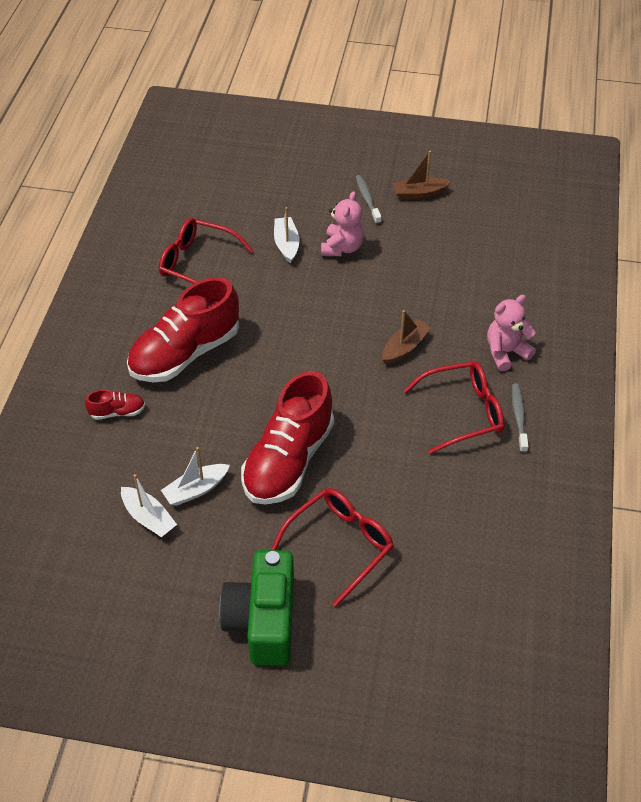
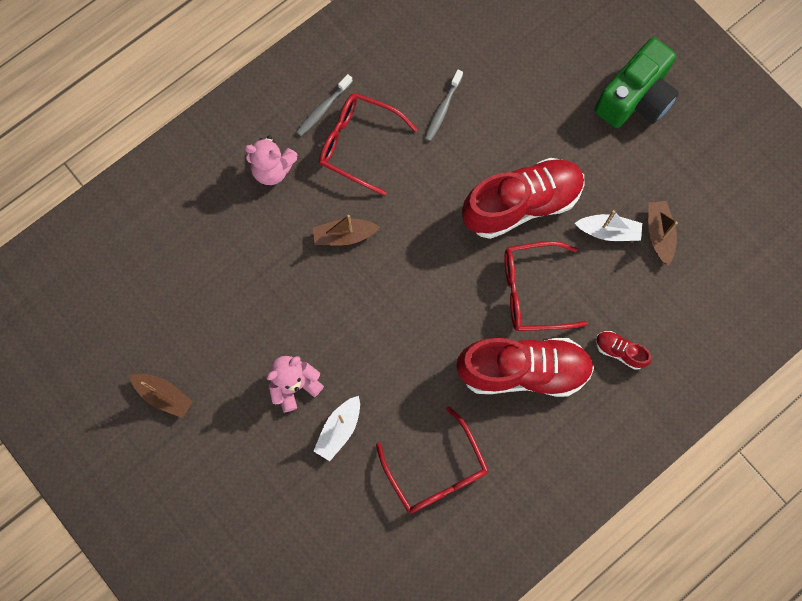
camera: 140 degrees left, 25 degrees up
white boat [121,474,177,537] -> brown boat [648,201,678,266]
red glasses [271,488,394,607] -> red glasses moved to [504,241,588,331]
grey toothbrush [355,175,382,224] -> grey toothbrush moved to [424,70,463,141]

